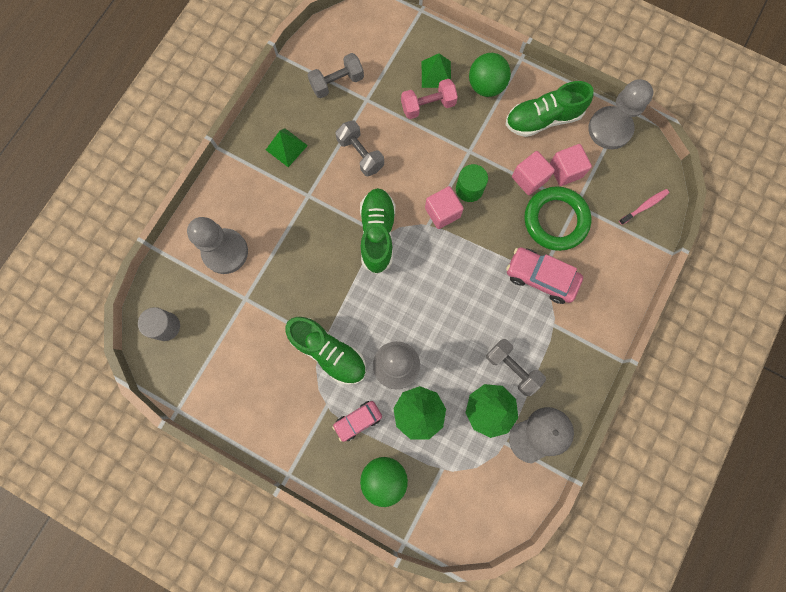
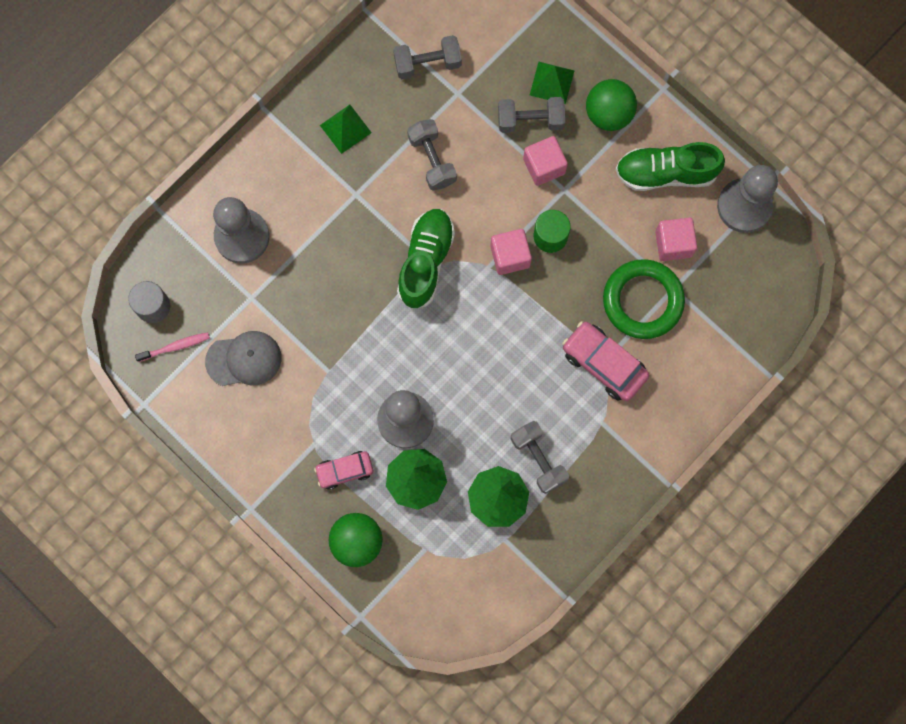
camera: 15 degrees right, 0 degrees up
green shoe [285,317,366,385] -> none
pink dumbbell [401,79,458,119] -> grey dumbbell [498,97,565,133]
grey cap [509,407,574,464] -> grey cap moved to [205,331,281,386]
pink cube [512,151,555,195] -> pink cube moved to [523,136,568,186]
pink toothbrush [619,189,669,225] -> pink toothbrush moved to [135,332,210,362]

